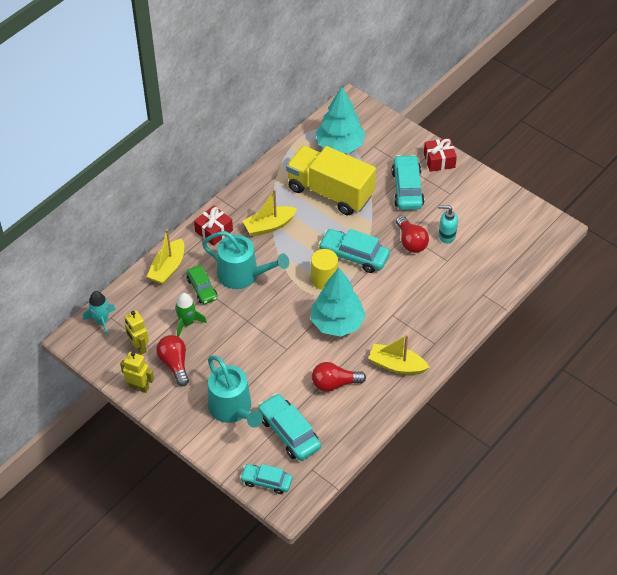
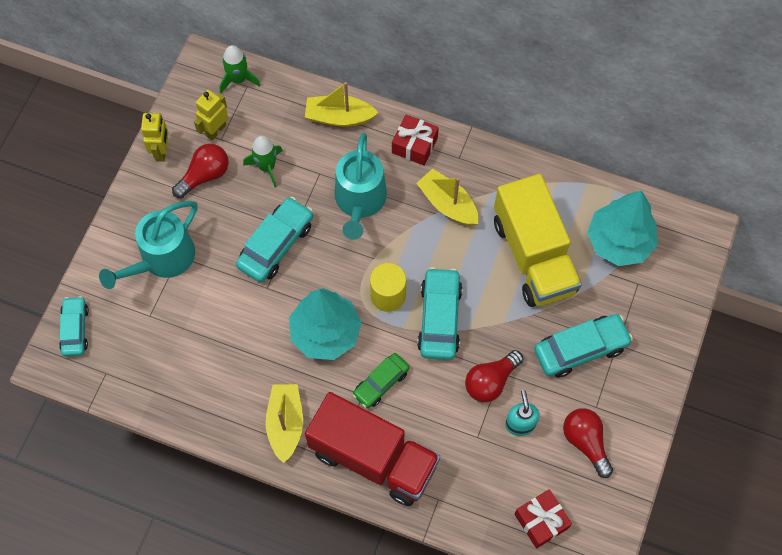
camera: 70 degrees right, 15 degrees up
turquoise rocket [83,291,116,336] -> green rocket [219,45,261,93]
green car [186,265,217,304] -> green car moved to [352,353,409,408]
turquoise car [258,393,321,461] -> turquoise car moved to [236,197,313,283]
yellow truck [286,146,376,215] -> yellow truck turned 150 degrees clockwise [494,174,582,307]
red light bulb [312,362,366,392] -> red light bulb moved to [563,408,613,478]
red gift [424,138,457,172] -> red gift moved to [514,489,572,549]
none -> red truck [305,392,440,506]

